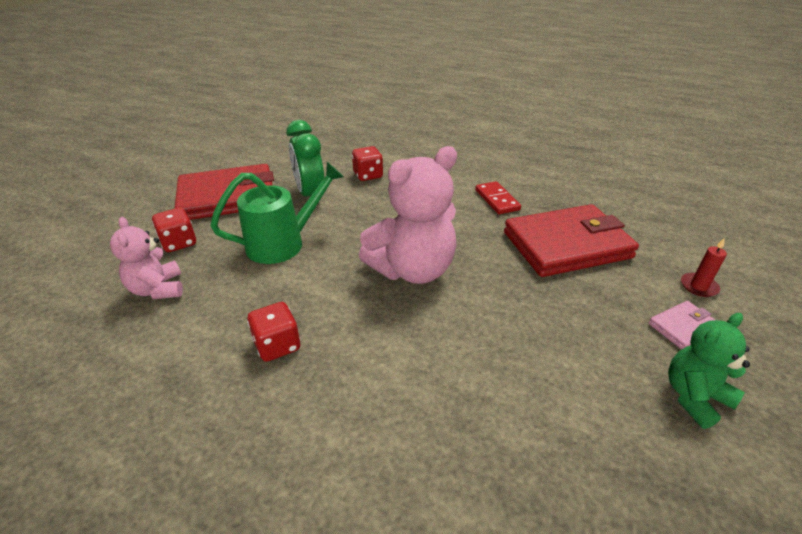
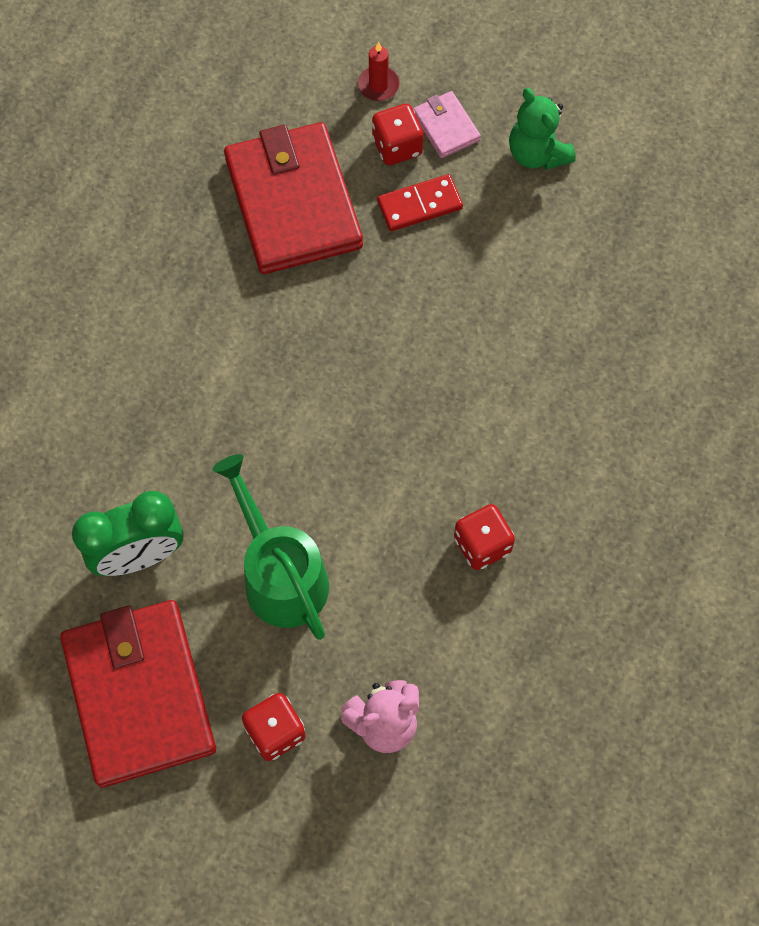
camera: 90 degrees left, 30 degrees up
red dice [352,146,383,181] -> red dice moved to [372,104,424,165]
pink teddy bear [359,146,457,284] -> none
red domino [475,181,521,214] -> red domino moved to [377,174,463,231]

